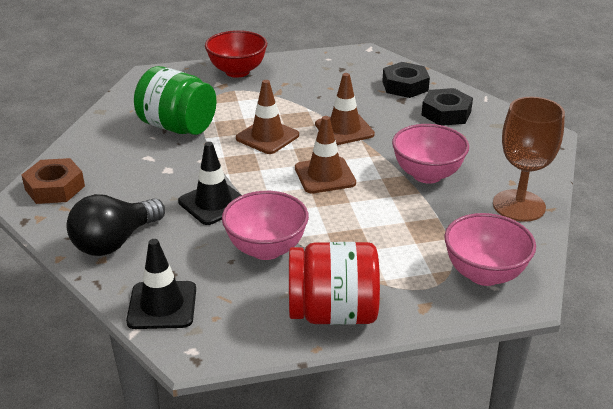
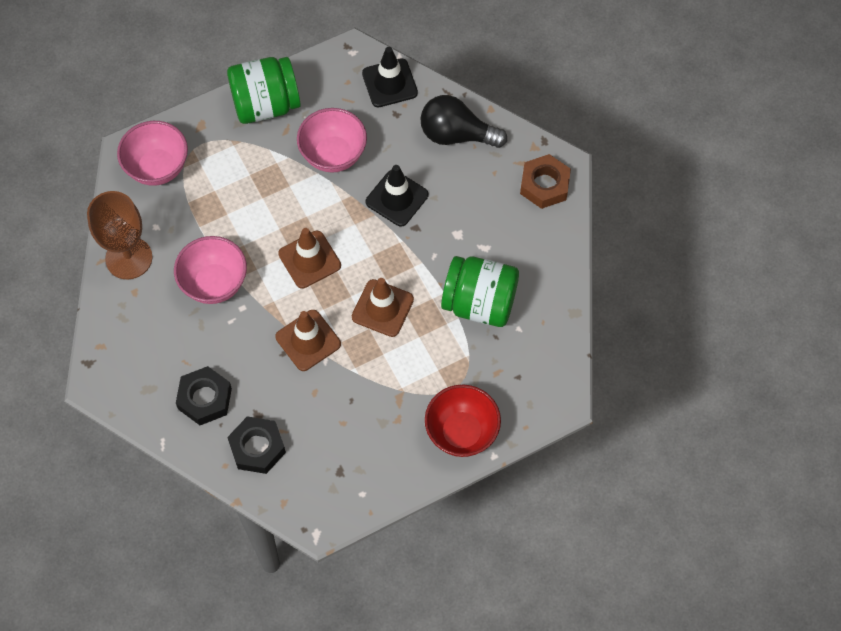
camera: 165 degrees right, 30 degrees up
black light bulb [66,194,165,256] -> black light bulb turned 105 degrees counterclockwise [420,95,507,148]
red jar [289,242,380,325] -> green jar [227,57,301,124]

